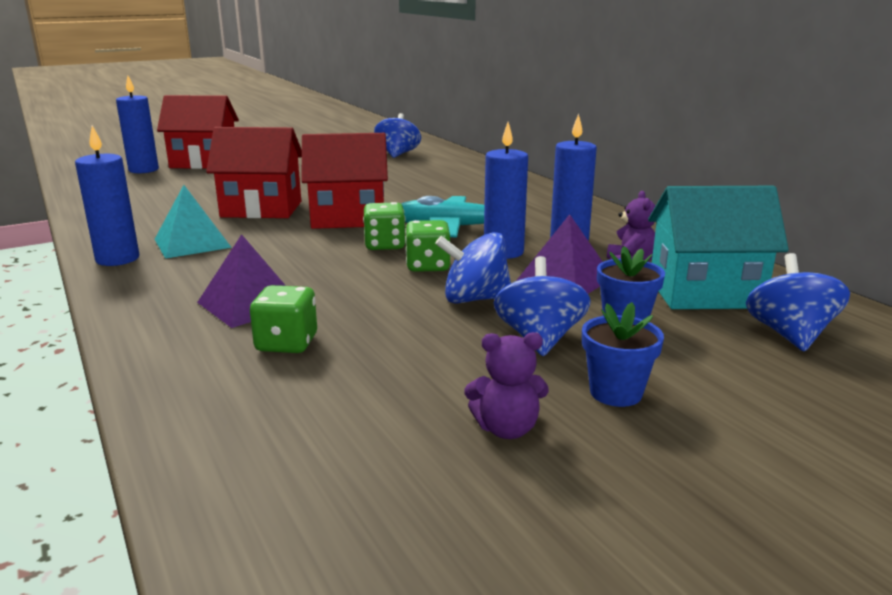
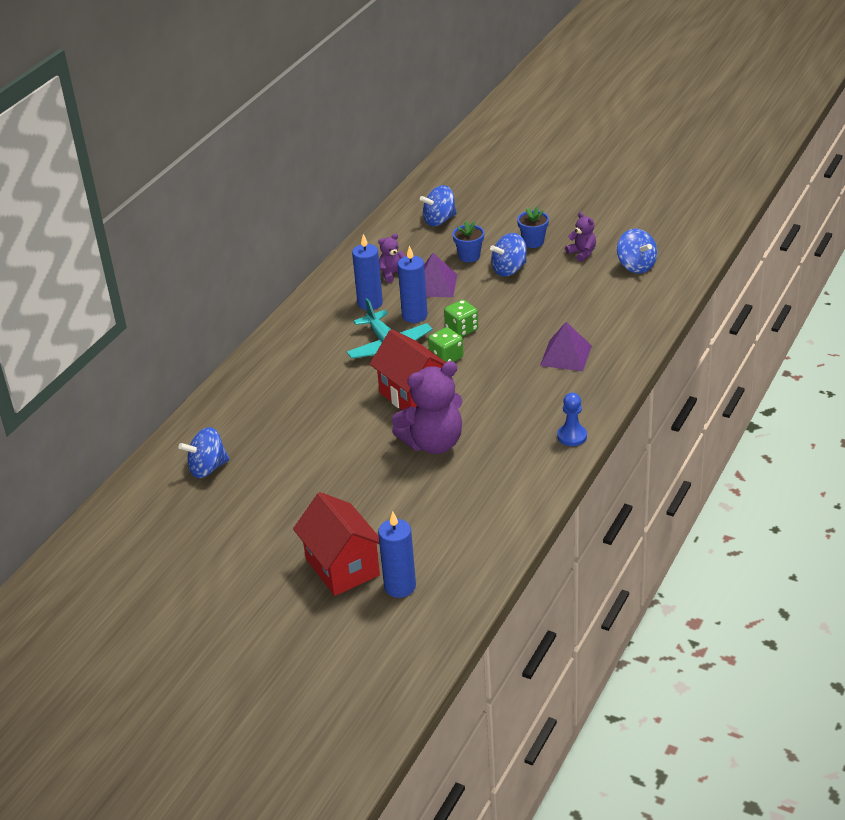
camera: 120 degrees left, 15 degrees up
blue candle [75,126,140,266] -> blue pawn [557,393,587,446]
turquoise pyramid [155,185,232,259] -> none
red house [206,127,302,218] -> purple teddy bear [392,361,462,454]
green dice [250,285,317,353] -> none
blue spinning top [435,232,511,304] -> blue spinning top moved to [617,229,657,273]
turquoise house [648,186,789,309] -> none

